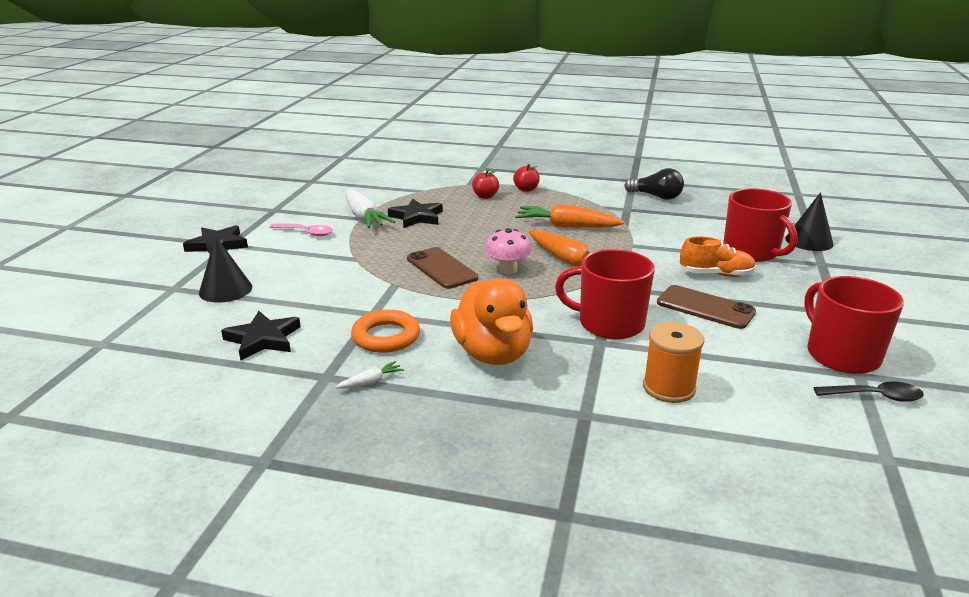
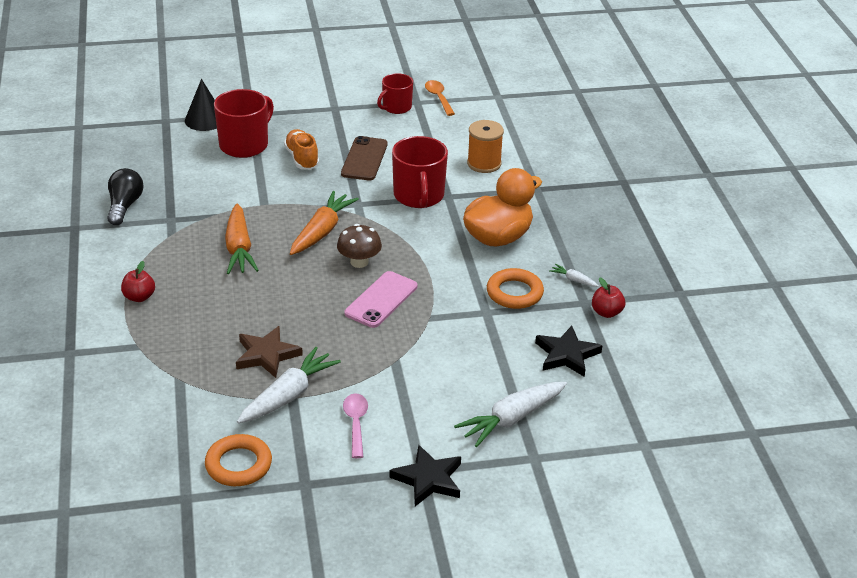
camera: 115 degrees left, 10 degrees up
black cone [199,236,252,303] -> white carrot [454,382,567,447]
black star [388,198,443,228] -> brown star [236,326,303,378]
brown phone [407,247,478,289] -> pink phone [345,271,418,328]
red apple [472,169,499,199] -> red apple moved to [592,277,625,318]
pink mushroom [485,228,532,274] -> brown mushroom [337,224,382,268]
red mug [804,276,904,374] -> red mug [377,73,413,114], size x0.62
black spoon [814,382,924,402] -> orange spoon [425,80,455,116]
none -> orange ring [205,434,272,486]

